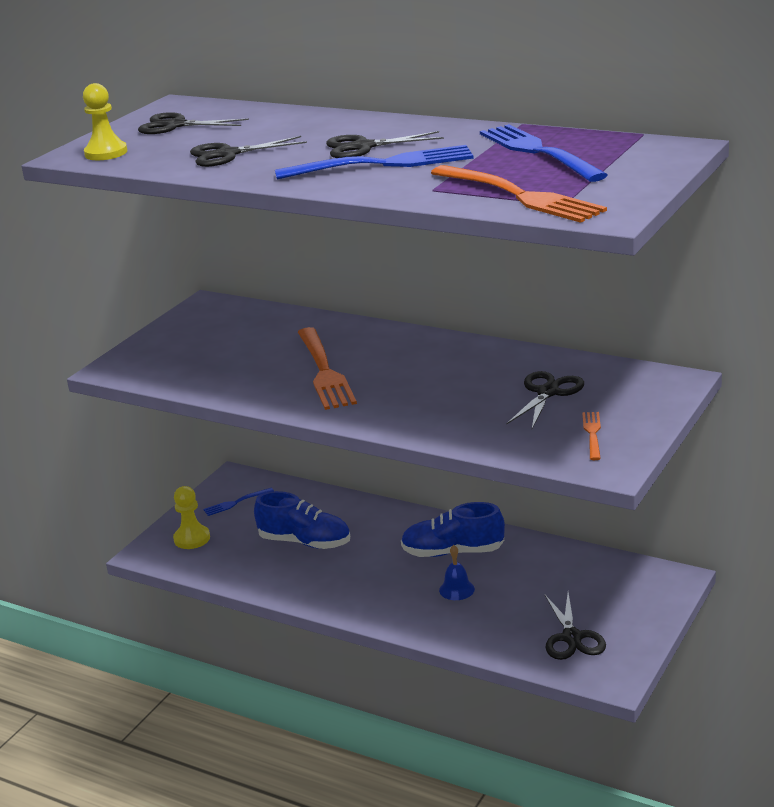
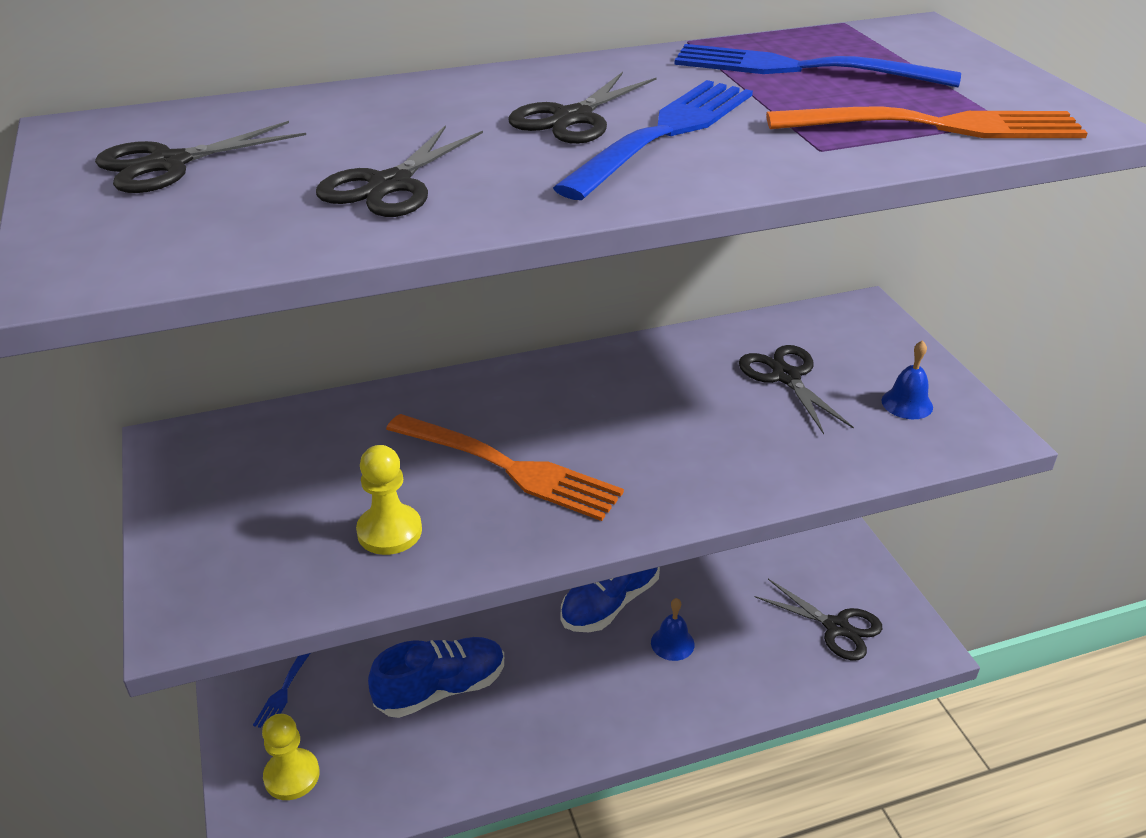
camera: 50 degrees left, 10 degrees up
yellow pawn [83,83,127,160] -> yellow pawn moved to [356,445,422,555]
orange fork [582,412,601,460] -> blue bell [882,340,933,419]

